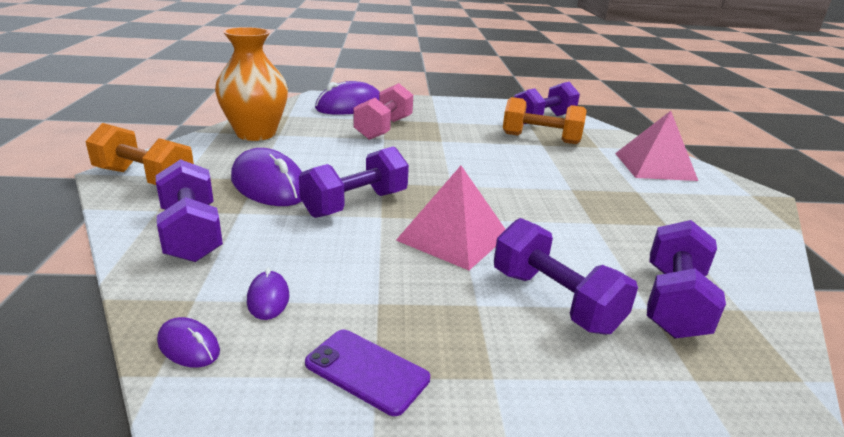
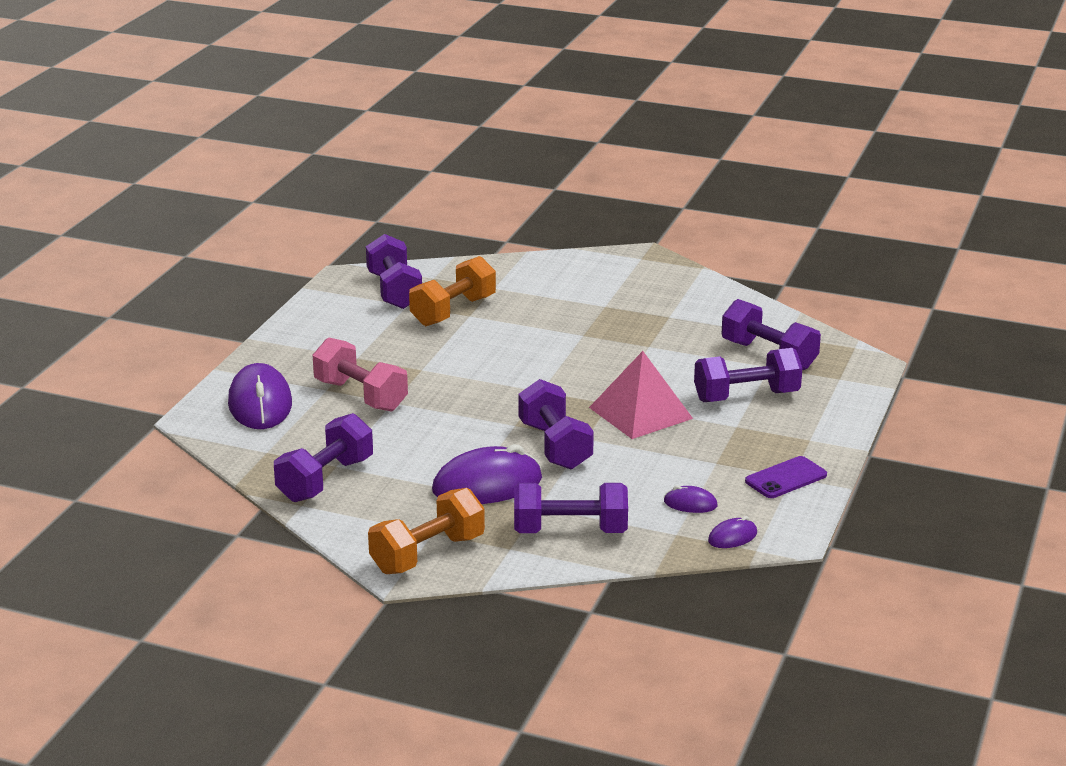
camera: 65 degrees left, 0 degrees up
orange vase [215,27,288,141] -> purple dumbbell [274,413,373,502]
pink pyramid [615,111,698,181] -> none

